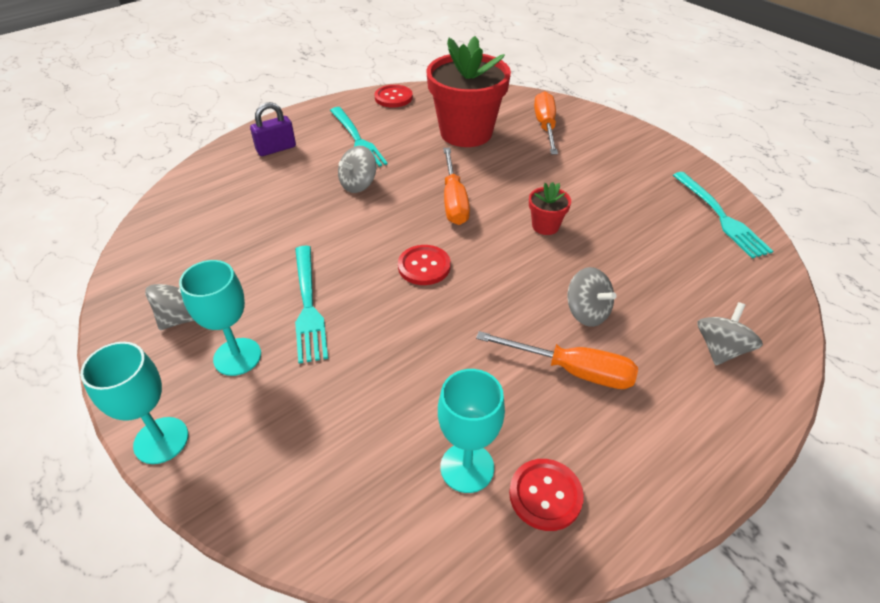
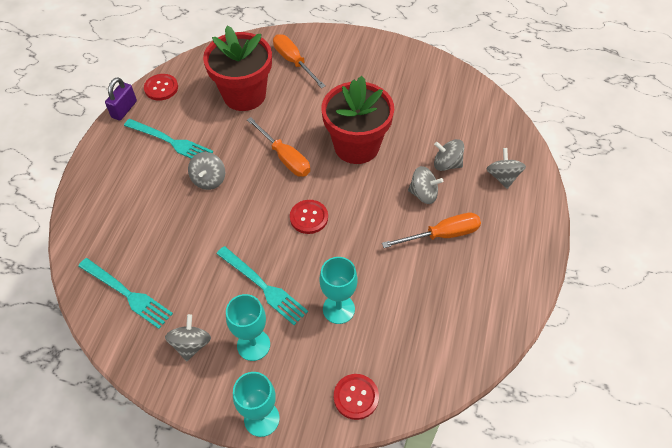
camera: 35 degrees left, 10 degrees up
purple padlock [250,102,296,156] -> purple padlock moved to [105,77,137,120]
turquoise goblet [438,369,505,493] -> turquoise goblet moved to [319,257,358,324]
red button [509,459,584,531] -> red button moved to [334,374,379,420]
red flower pot [529,182,571,235] -> red flower pot [321,76,394,164], size x2.30
turquoise fork [673,172,773,258] -> turquoise fork moved to [78,258,173,329]
none -> grey spinning top [434,139,464,171]

